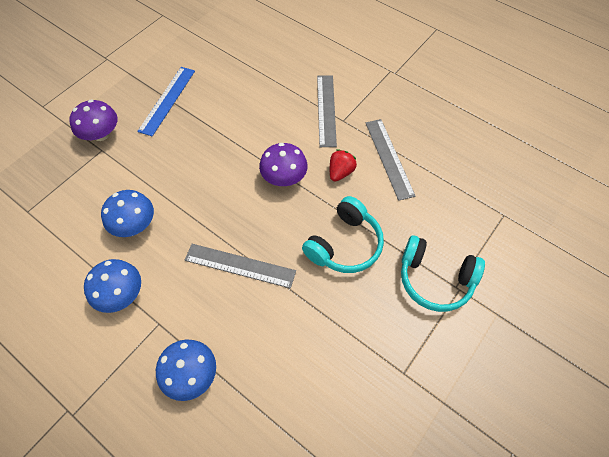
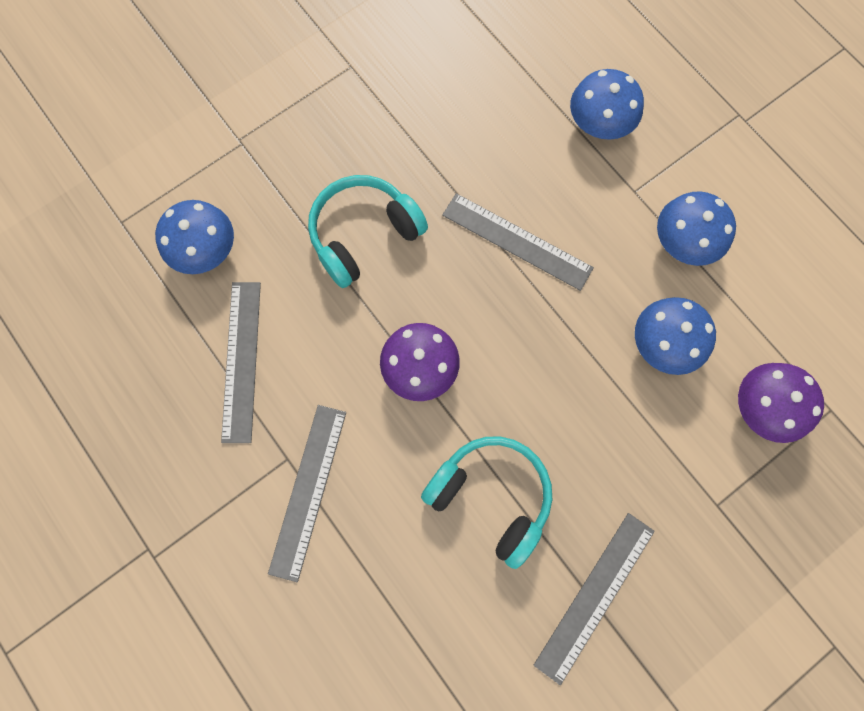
camera: 165 degrees left, 15 degrees up
purple mushroom [69,99,117,141] -> purple mushroom moved to [738,363,824,443]
blue ruler [137,67,195,136] -> grey ruler [534,513,655,685]
red strawberry [330,149,357,182] -> none
turquoise headphones [401,235,485,312] -> turquoise headphones moved to [421,436,552,569]
none -> blue mushroom [155,200,234,274]

